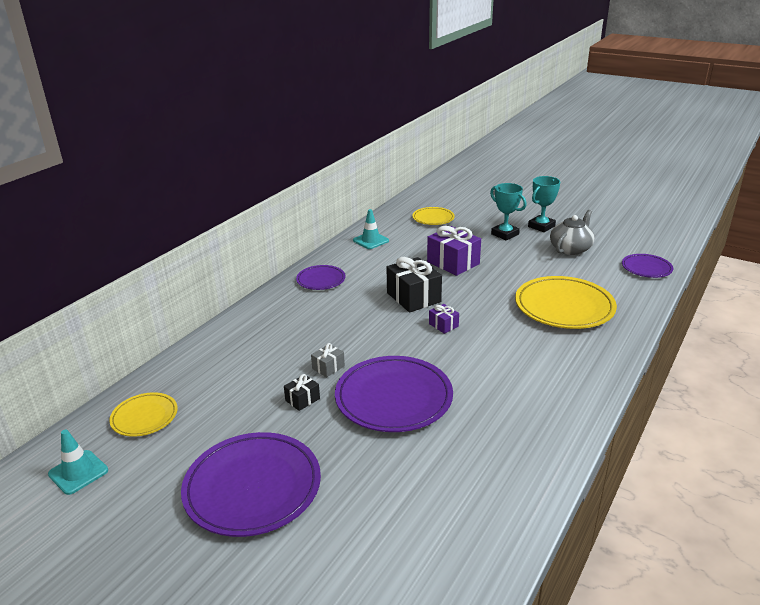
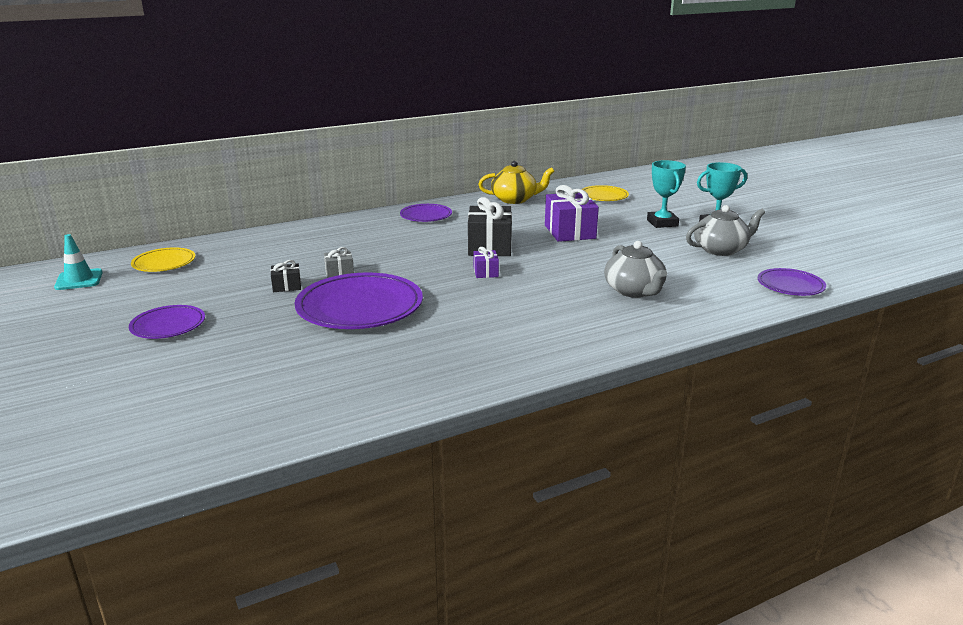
camera: 30 degrees right, 5 degrees down
purple plate [181,432,321,537] -> purple plate [129,305,205,339], size x0.54
turquoise traffic cone [353,209,389,249] -> yellow teapot [478,161,555,204]
yellow plate [515,276,617,329] -> grey teapot [604,241,667,298]

